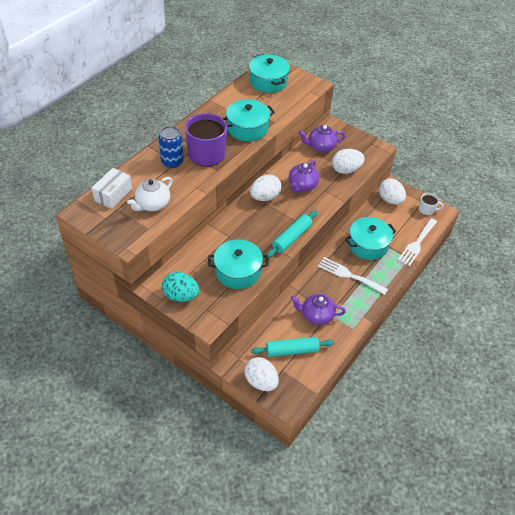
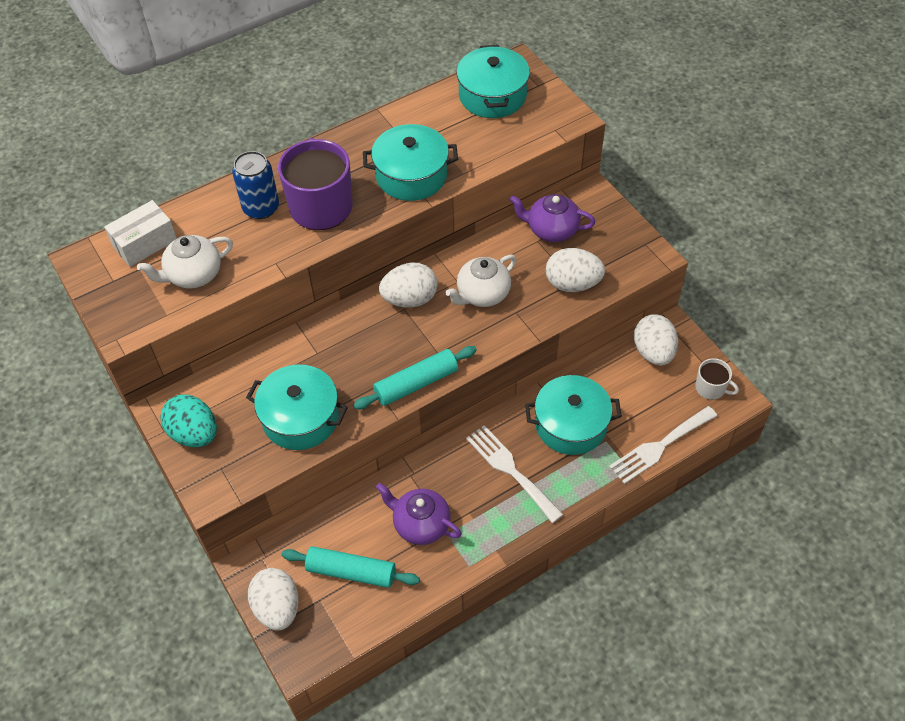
camera: 25 degrees right, 5 degrees up
purple teapot [288,160,319,193] -> white teapot [445,255,517,307]

